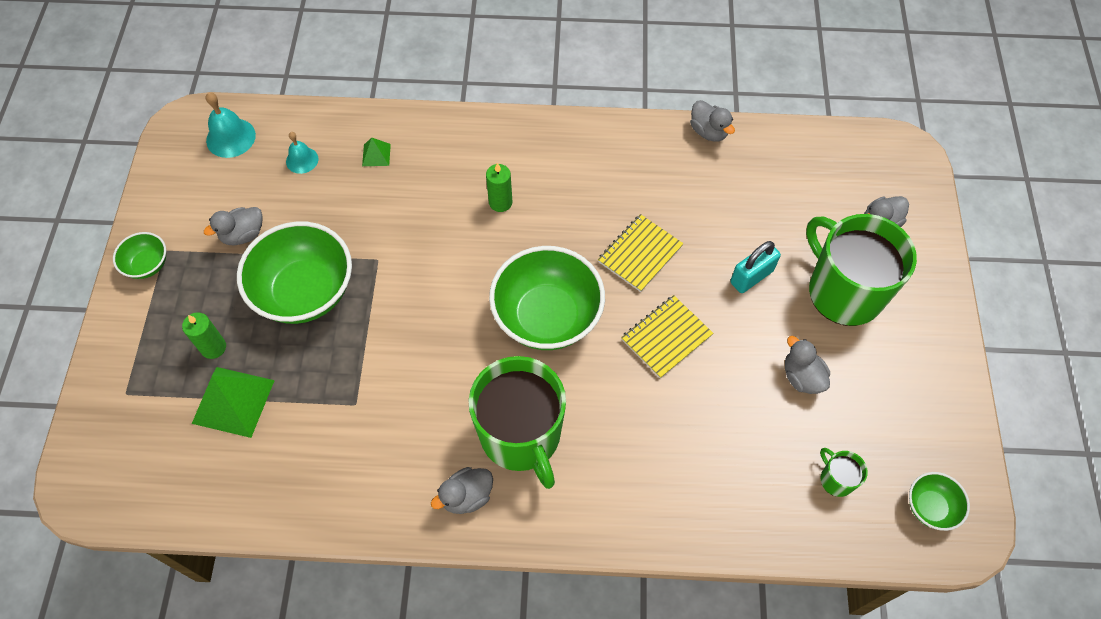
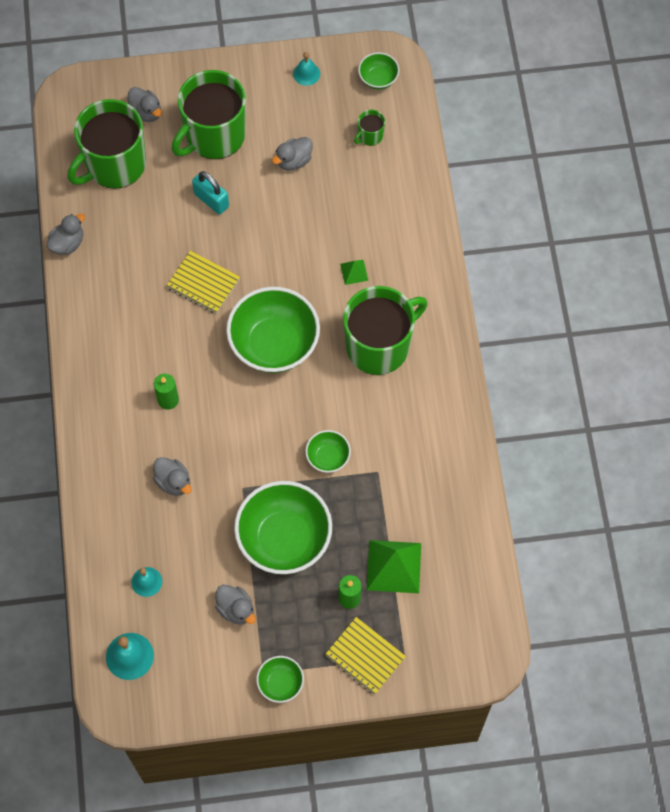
camera: 100 degrees left, 5 degrees up
green pyramid [362,138,391,166] -> green pyramid moved to [340,260,368,285]
grey duck [431,467,493,514] -> grey duck moved to [153,457,192,496]
yellow notebook [621,295,713,379] -> yellow notebook moved to [325,617,406,695]
none -> green mug [68,99,146,189]
none -> turquoise bell [293,52,320,86]
none -> green bowl [305,430,351,473]

